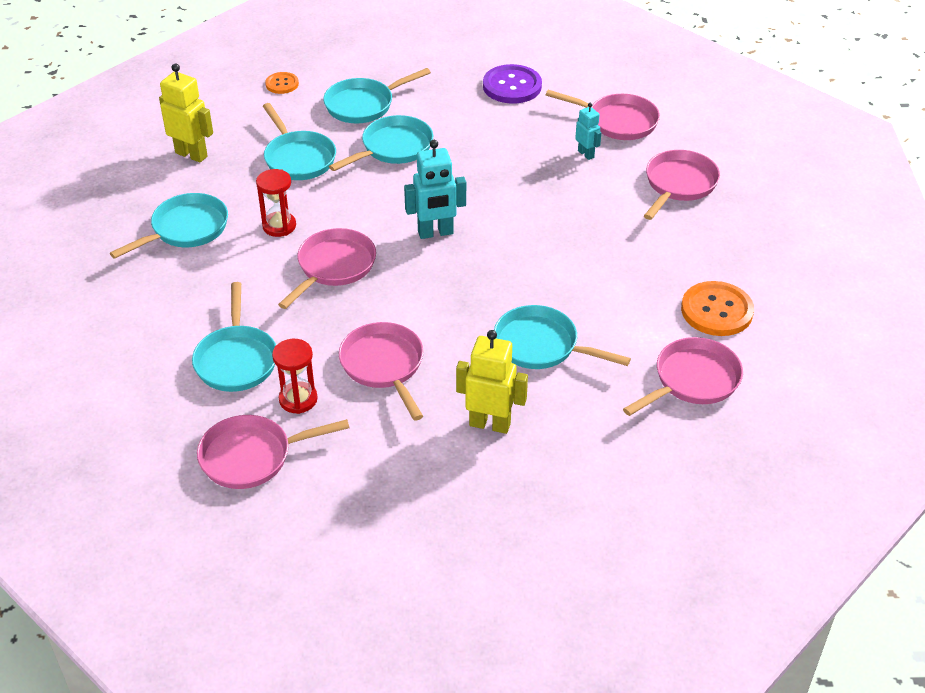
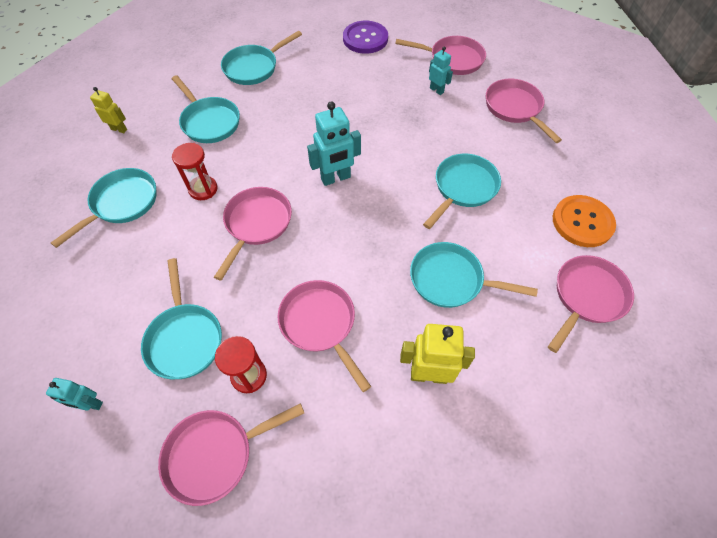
camera: 10 degrees left, 15 degrees up
yellow robot [159,64,213,163] -> yellow robot [90,87,127,133], size x0.58
orange button [265,72,299,94] -> none
turquoise pan [329,115,433,171] -> turquoise pan moved to [423,154,501,229]
pink pan [644,150,720,220] -> pink pan turned 45 degrees counterclockwise [486,79,562,143]
none -> turquoise robot [46,378,103,411]

